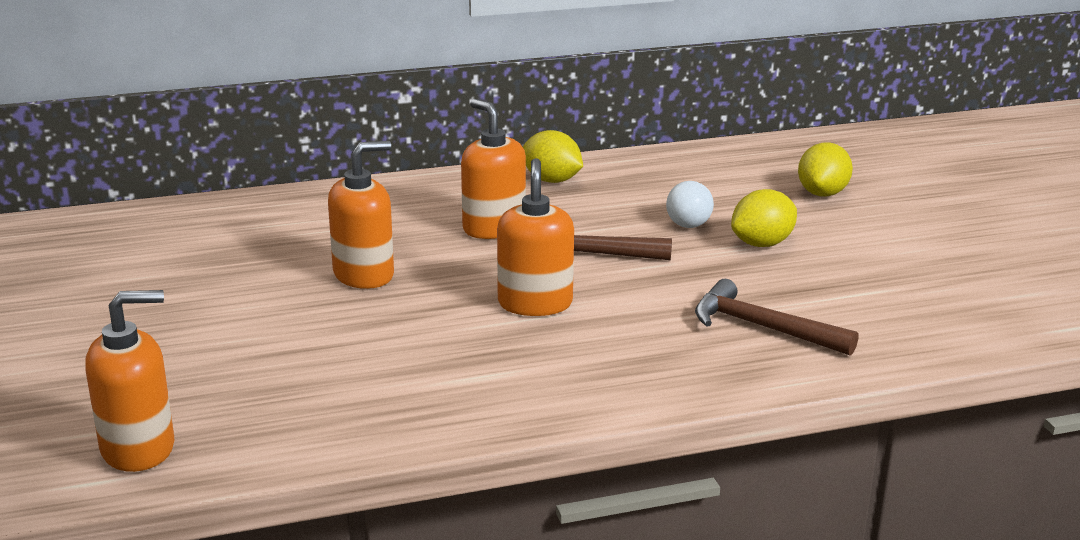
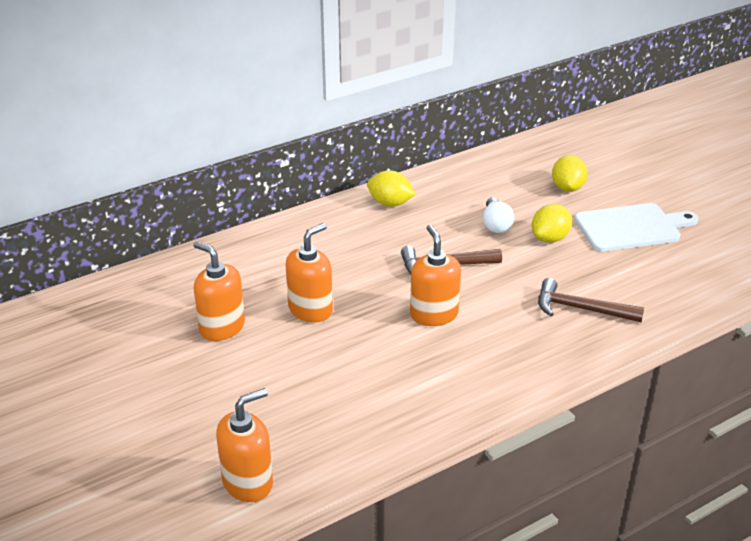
camera: 15 degrees left, 10 degrees up
orange soap dispenser [461,99,526,239] -> orange soap dispenser moved to [193,241,245,341]
none -> white cutting board [575,203,698,252]

